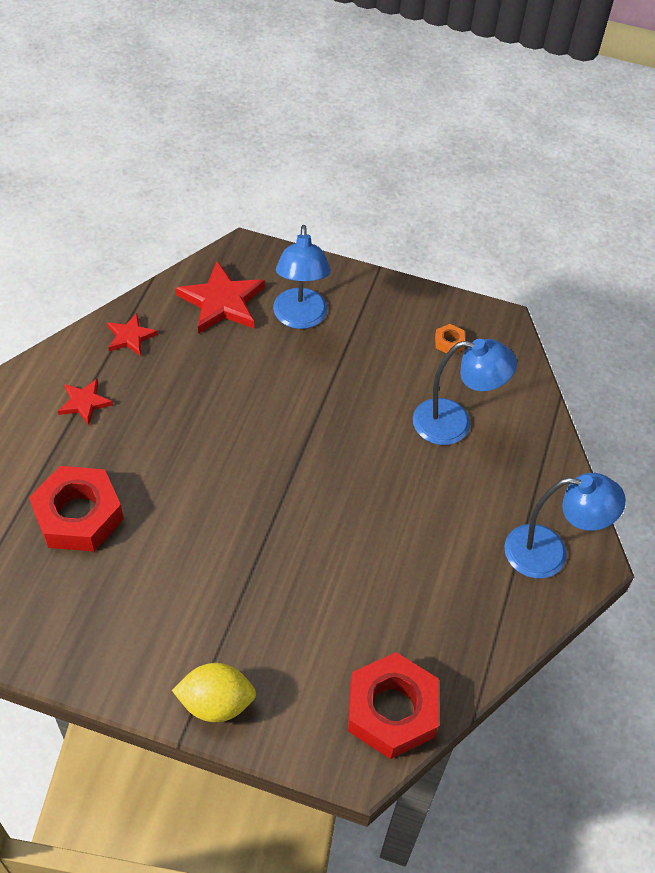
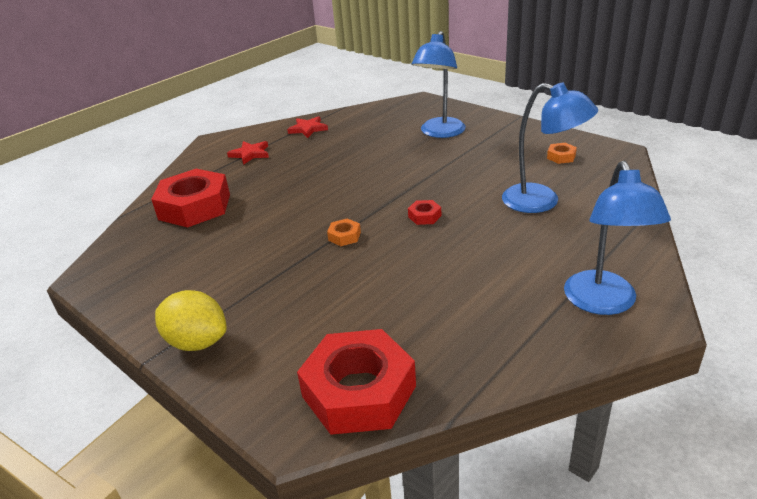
camera: 30 degrees right, 20 degrees down
red star [176,261,265,334] -> none
blue lamp [504,473,626,578] -> blue lamp turned 60 degrees clockwise [564,161,671,315]
none -> orange nut [327,218,361,246]
none -> red nut [408,200,441,225]

